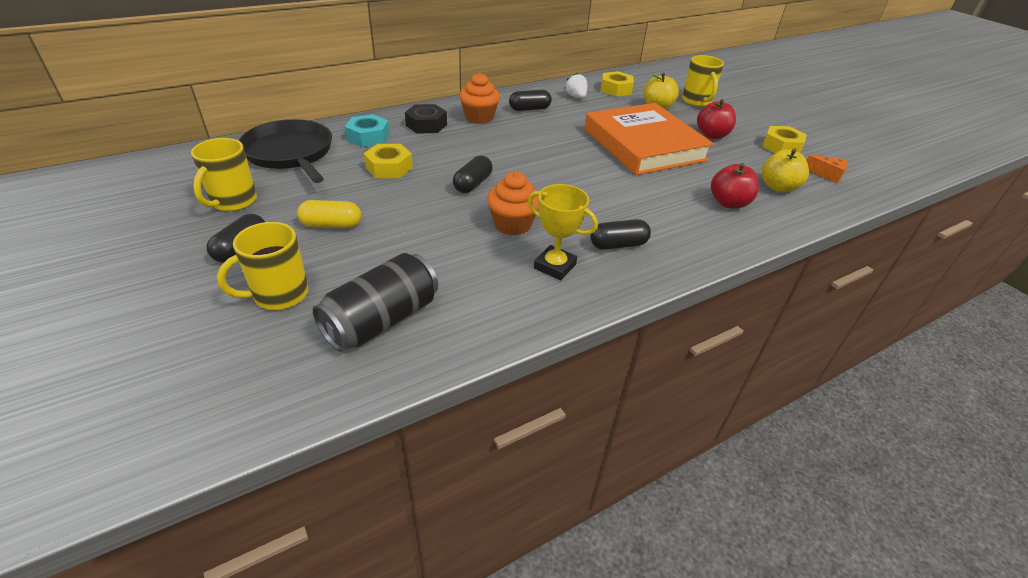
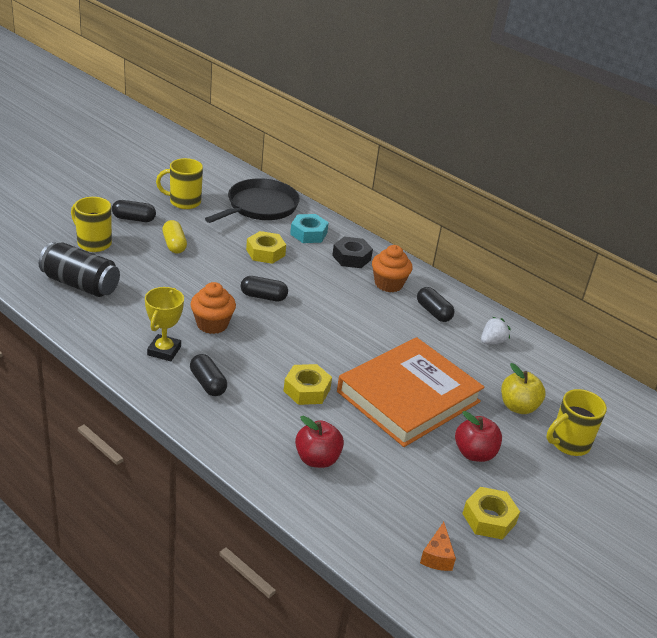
camera: 70 degrees right, 5 degrees down
yellow nut [601,71,634,97] -> yellow nut moved to [284,364,332,405]
yellow apple [762,148,809,192] -> none

